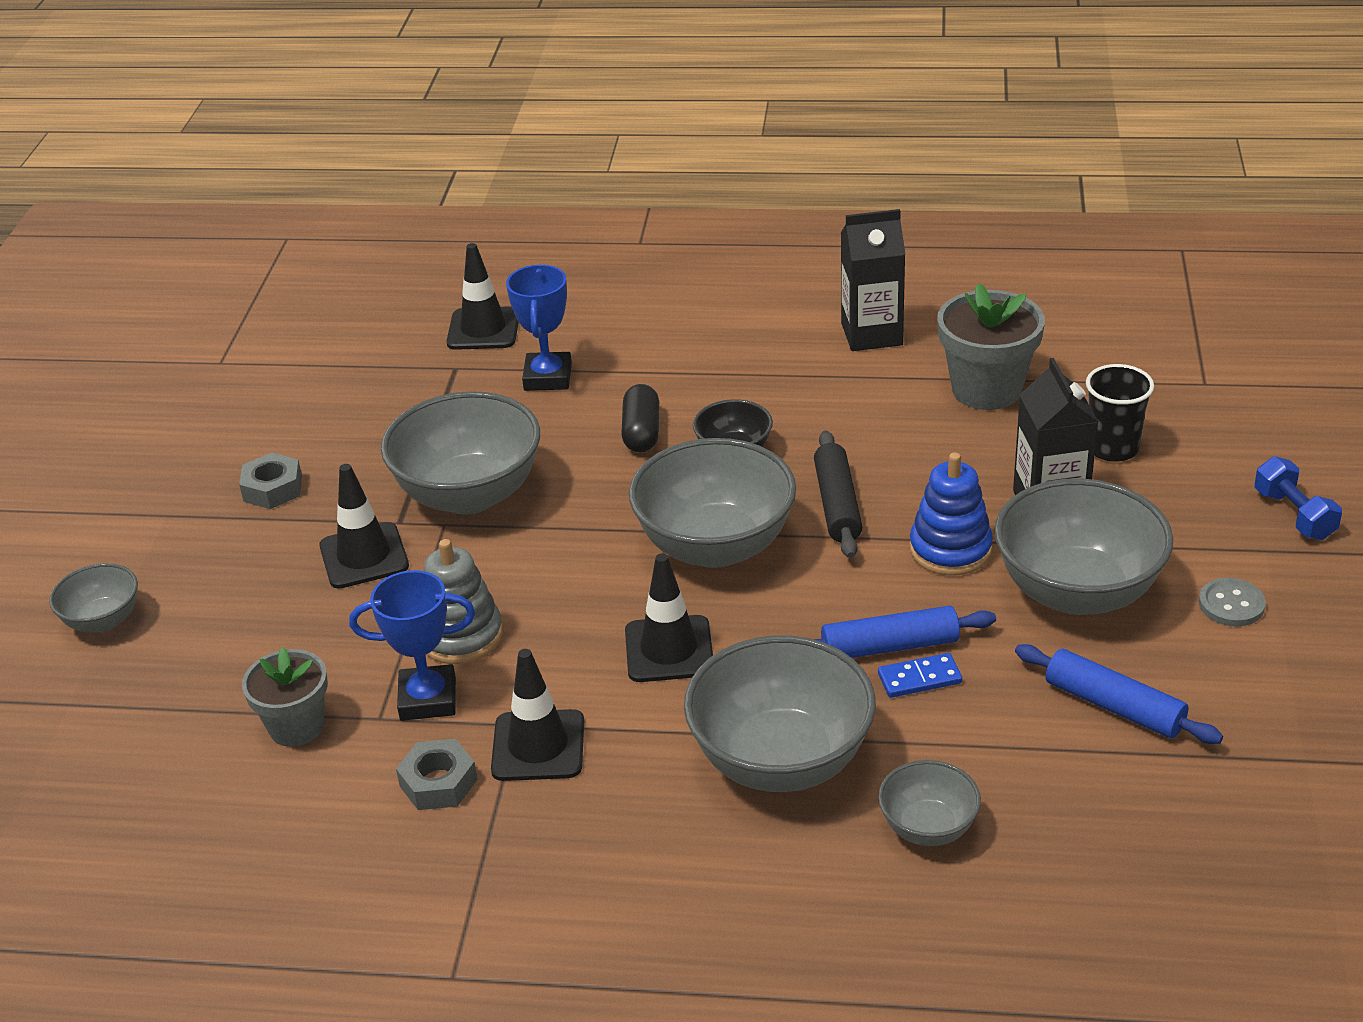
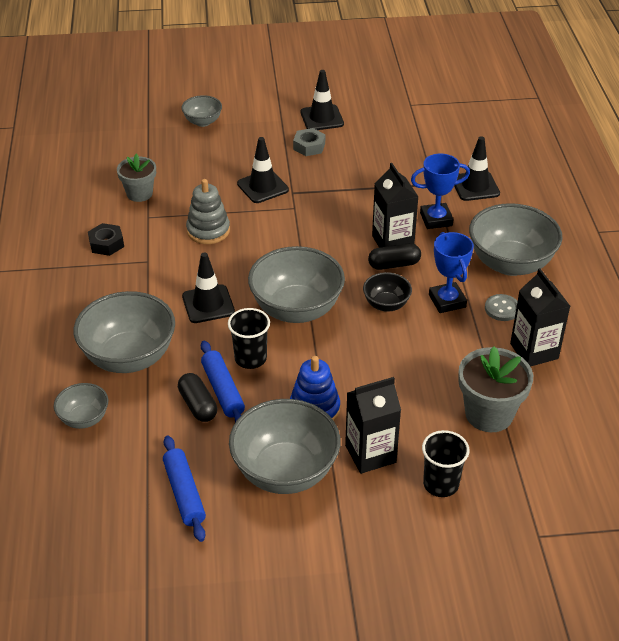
camera: 75 degrees right, 5 degrees up
blue trophy [349,570,475,721] -> blue trophy moved to [429,232,474,313]
grey bowl [381,391,540,515] -> grey bowl moved to [469,203,562,276]
grey nut [396,739,478,810] -> black nut [88,223,124,256]
black traffic cone [491,649,584,781] -> black traffic cone moved to [301,70,344,130]
black rolling pin [814,431,862,558] -> none
blue domino [878,653,962,698] -> black capsule [178,373,217,422]
blue rolling pin [1015,644,1223,744] -> blue rolling pin turned 45 degrees counterclockwise [163,436,206,542]
grey button [1199,578,1266,626] -> grey button moved to [485,294,518,321]
blue dumbbell [1254,456,1342,540] -> none
none -> black cup [228,308,270,369]
none -> black carton [372,163,419,248]

